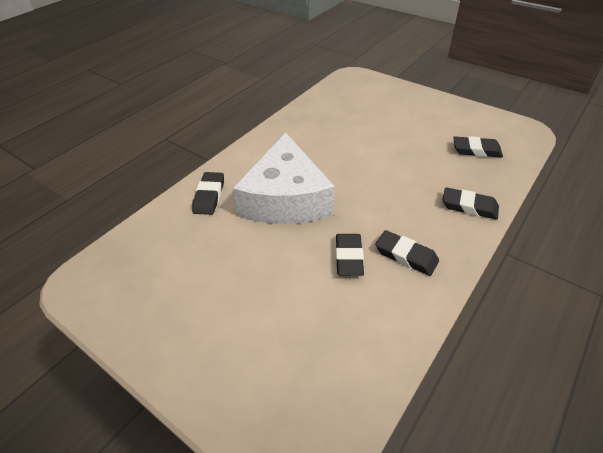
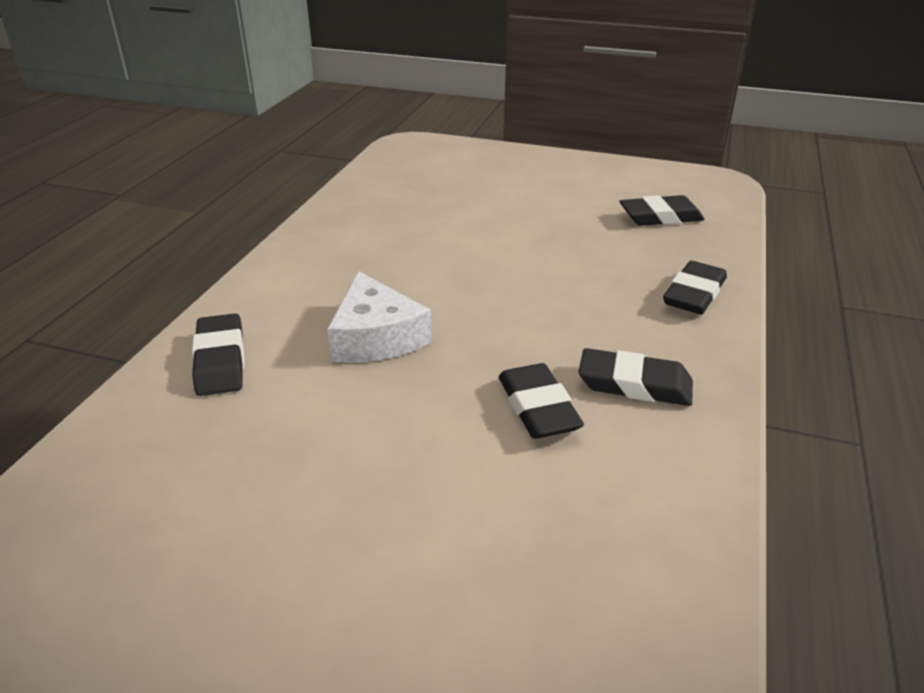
camera: 20 degrees left, 10 degrees down
white cheese [232,132,335,224] -> white cheese [327,271,432,363], size x0.56
black eraser [442,187,499,220] -> black eraser turned 60 degrees counterclockwise [663,261,727,314]

